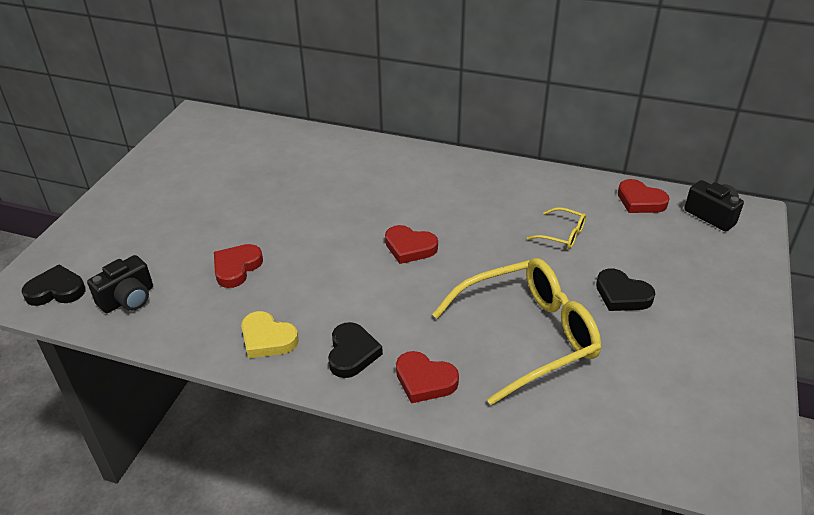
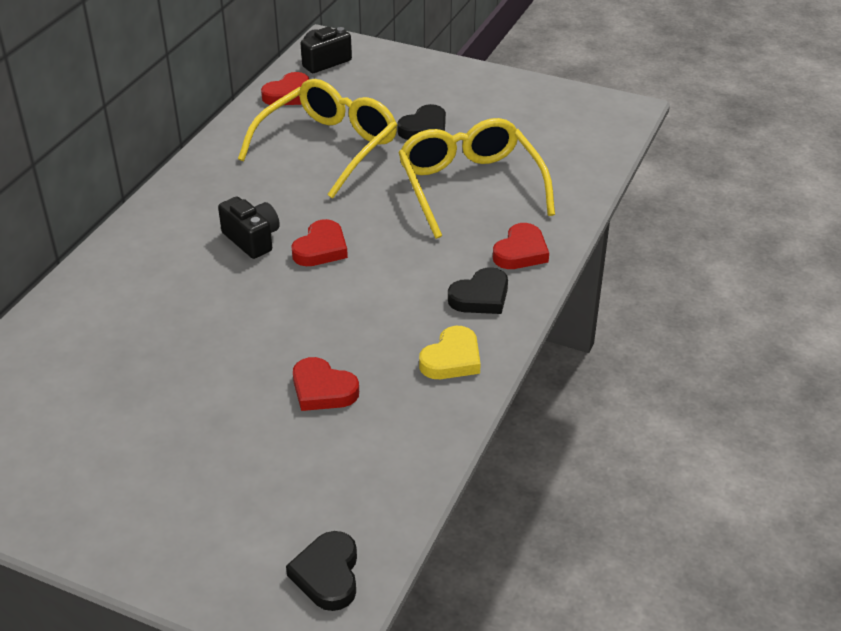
camera: 85 degrees left, 0 degrees up
black camera [87,255,153,313] -> black camera moved to [218,197,280,259]
black heart [328,322,383,378] -> black heart turned 135 degrees clockwise [448,267,508,314]
yellow glasses [527,207,586,249] -> yellow glasses [238,79,397,199], size x2.30

